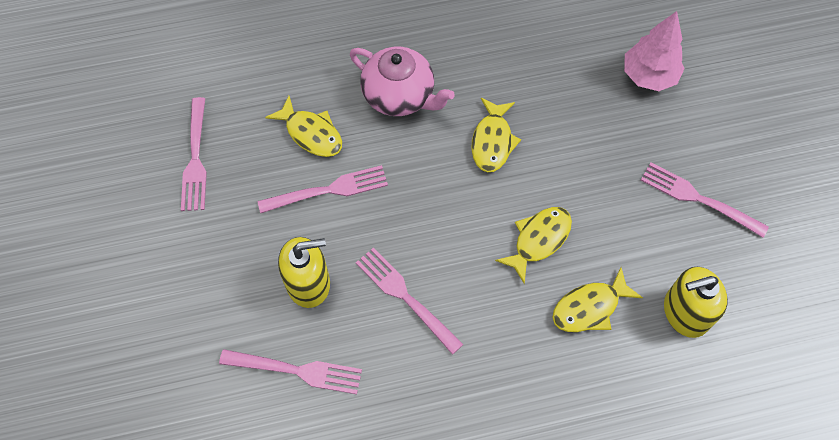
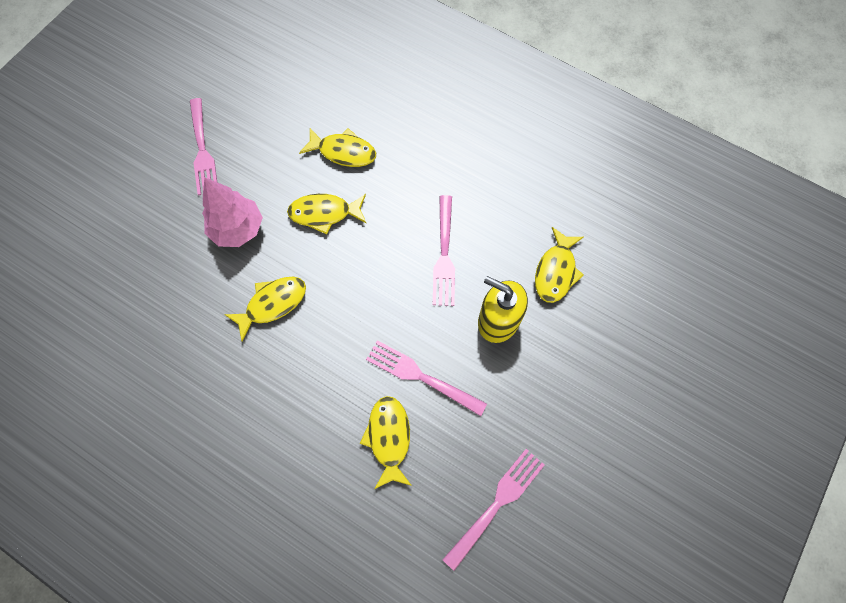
camera: 135 degrees left, 5 degrees up
pink fork [219,349,362,394] -> yellow fish [535,227,584,303]
pink teapot [350,47,455,116] -> none
pink tree [624,11,685,91] -> pink tree moved to [202,178,263,247]
yellow soap dispenser [664,267,728,338] -> none

